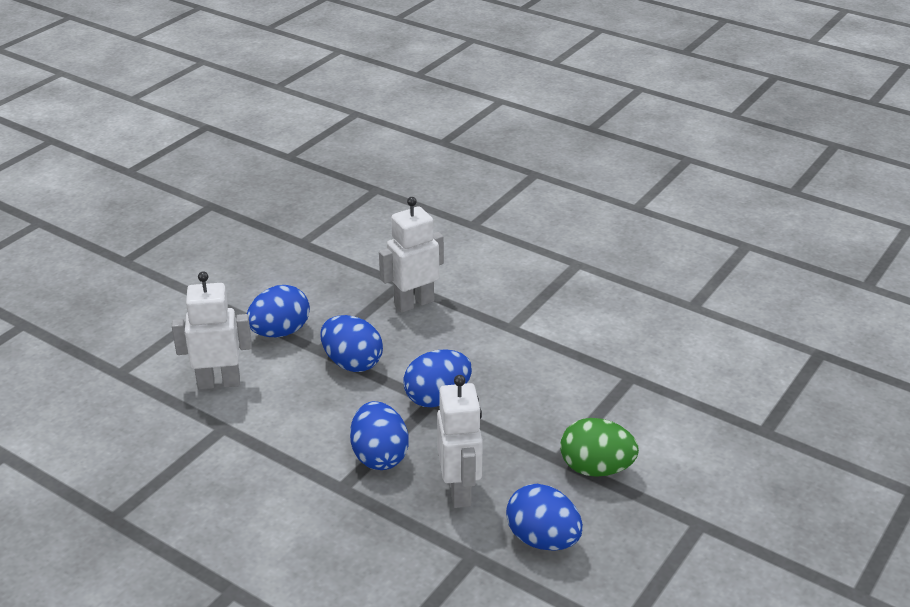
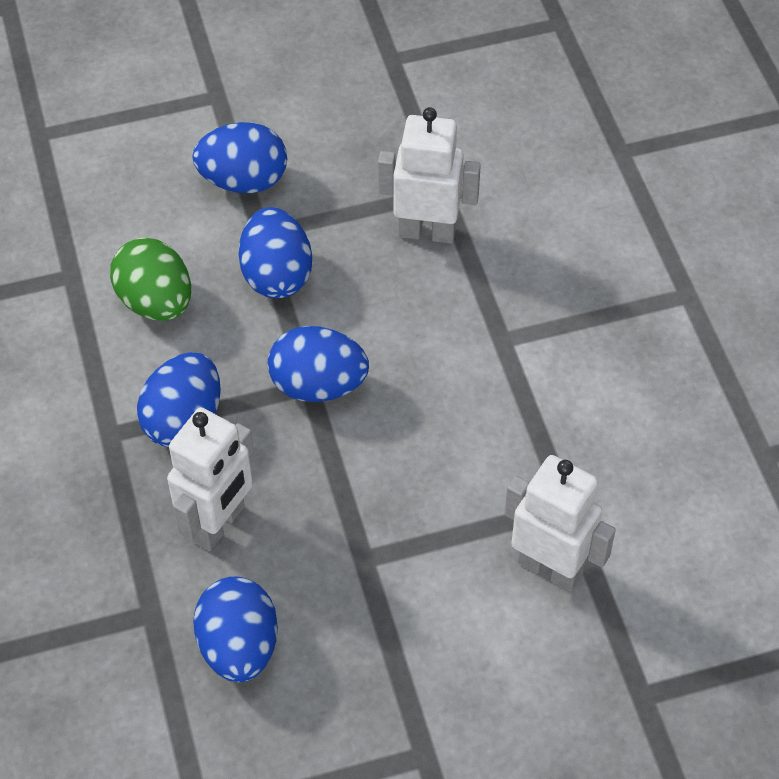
camera: 40 degrees right, 20 degrees up
white robot [172,272,252,390] -> white robot moved to [504,455,616,592]
green egg [560,418,639,477] -> green egg moved to [110,238,191,321]

